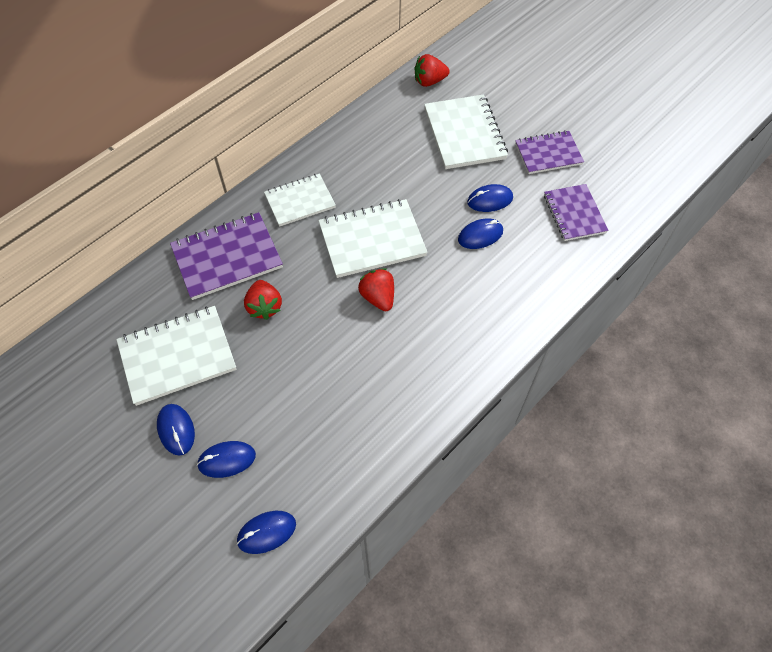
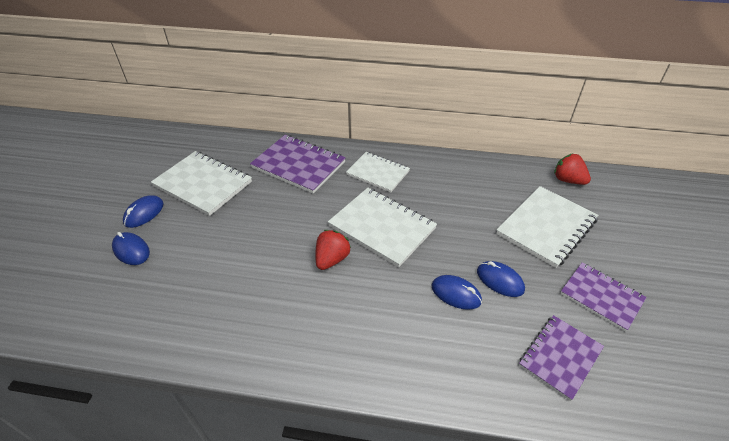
camera: 55 degrees right, 15 degrees down
blue mouse [237,511,296,554] -> none
red strawberry [244,280,282,320] -> none

